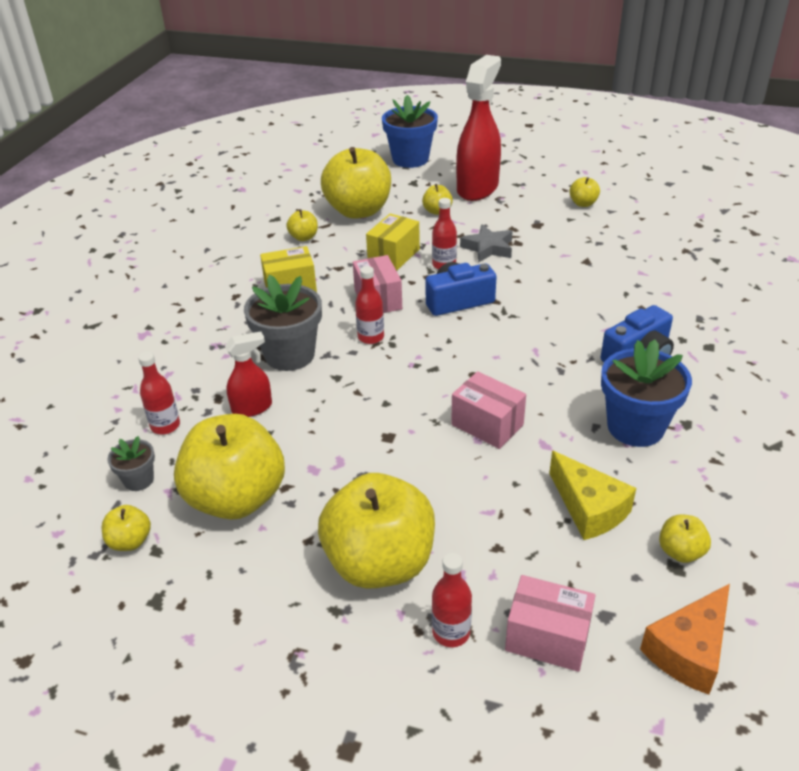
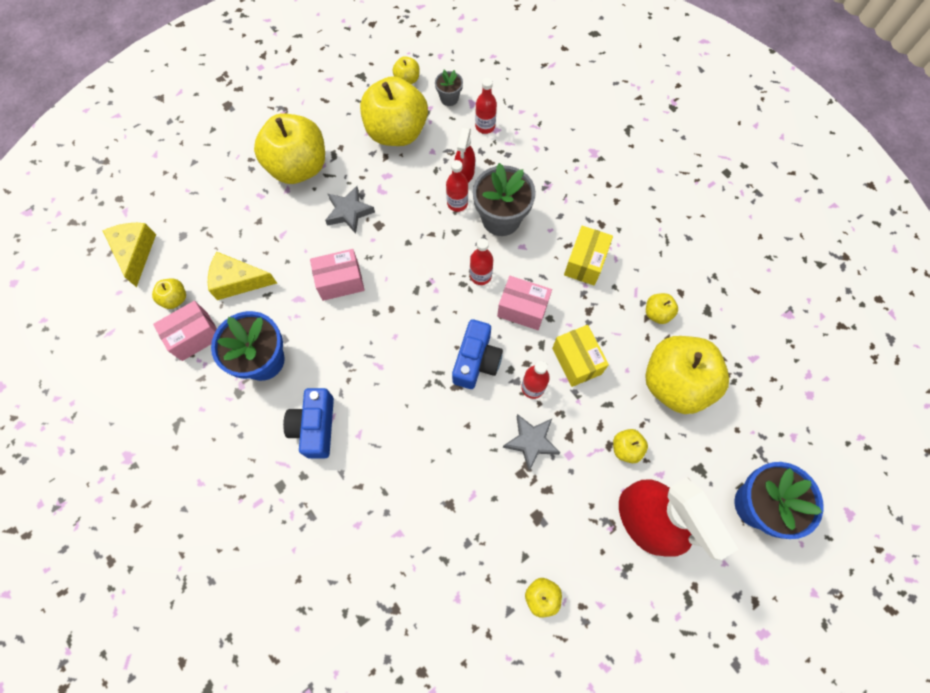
camera: 125 degrees right, 30 degrees up
red bottle [432,553,472,647] -> red bottle moved to [446,160,468,212]
pink box [505,575,596,672] -> pink box moved to [153,301,217,361]
orange cheese [640,584,730,695] -> yellow cheese [102,223,156,287]
none -> grey star [325,186,375,234]

